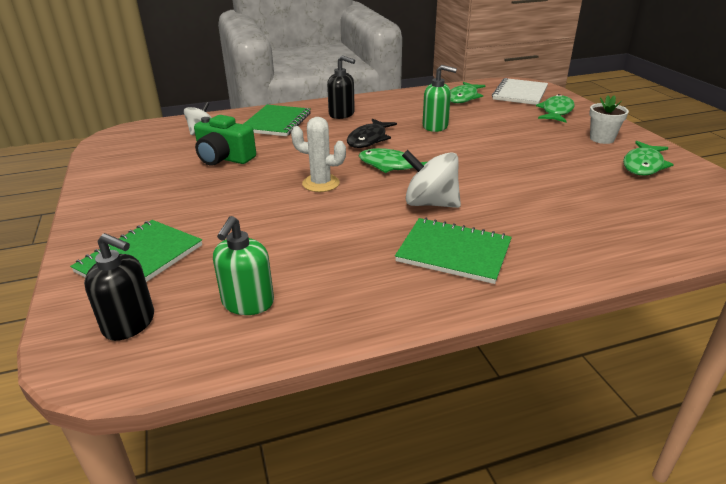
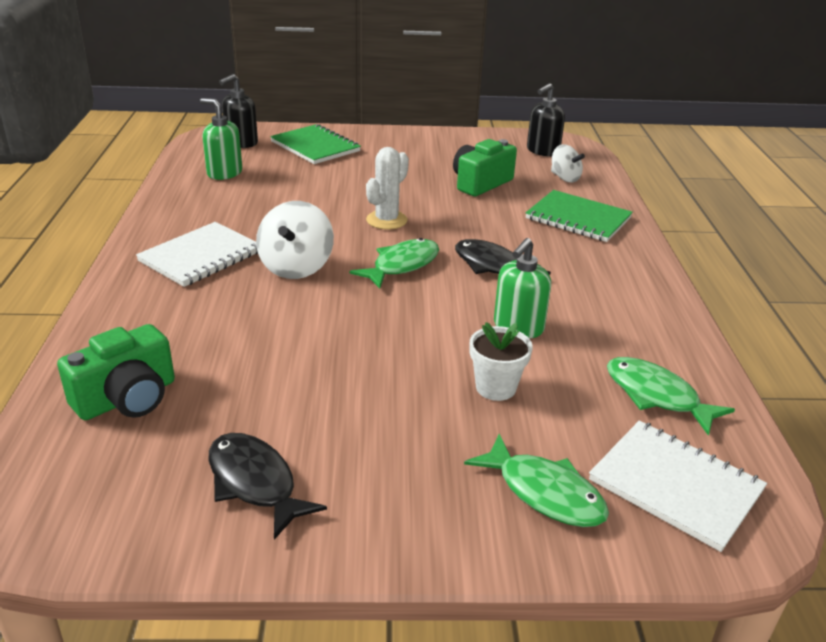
camera: 105 degrees right, 0 degrees up
black soap dispenser [327,55,355,119] -> black soap dispenser moved to [527,83,565,156]
green notebook [395,218,512,284] -> white notebook [136,222,258,287]
white spinning top [402,150,461,208] -> white spinning top turned 150 degrees clockwise [256,201,334,279]
white flower pot [589,95,629,144] -> white flower pot moved to [470,322,533,401]
green fish [623,141,674,176] -> black fish [209,433,327,540]
none -> green camera [57,324,175,420]

